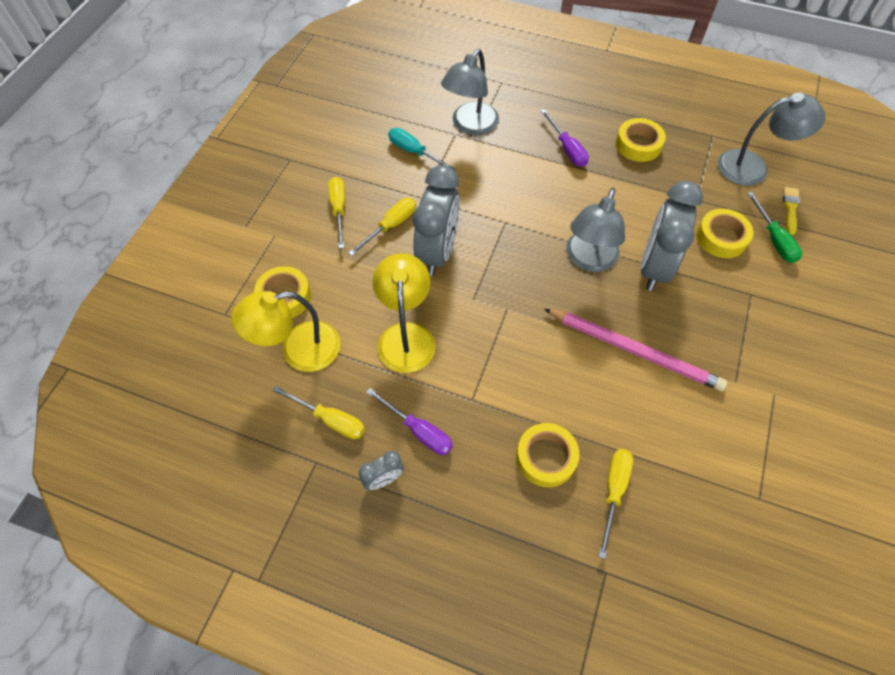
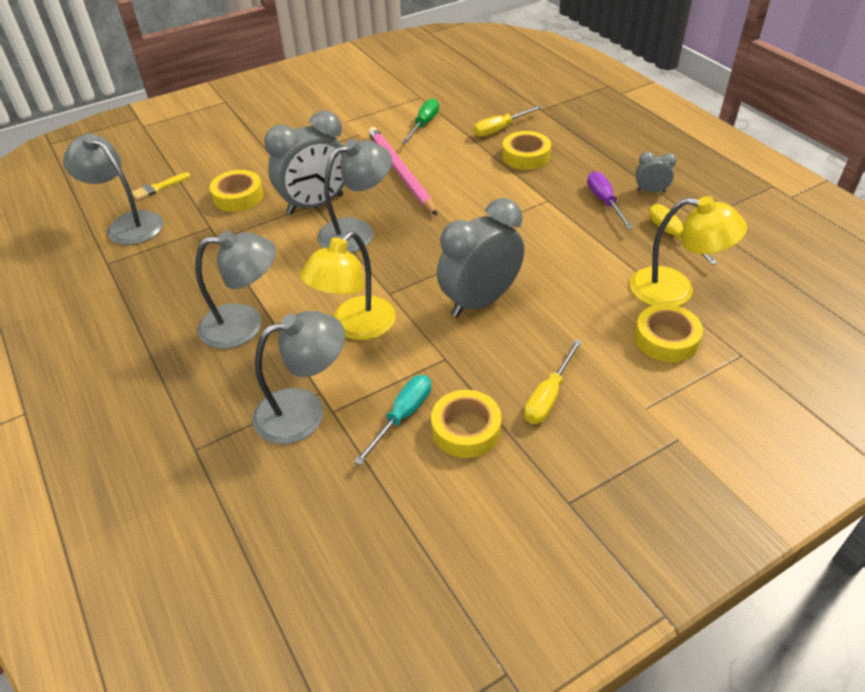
camera: 140 degrees left, 15 degrees down
yellow screwdriver [348,198,416,256] -> none
yellow lamp [372,253,435,373] -> yellow lamp moved to [300,231,396,340]
turquoise screwdriver [388,128,456,171] -> turquoise screwdriver turned 135 degrees counterclockwise [354,375,431,465]
purple screwdriver [541,109,589,167] -> grey lamp [195,230,276,349]
yellow tape [616,118,666,162] -> yellow tape moved to [431,390,501,458]
green screwdriver [747,192,802,263] -> green screwdriver moved to [402,98,439,144]

